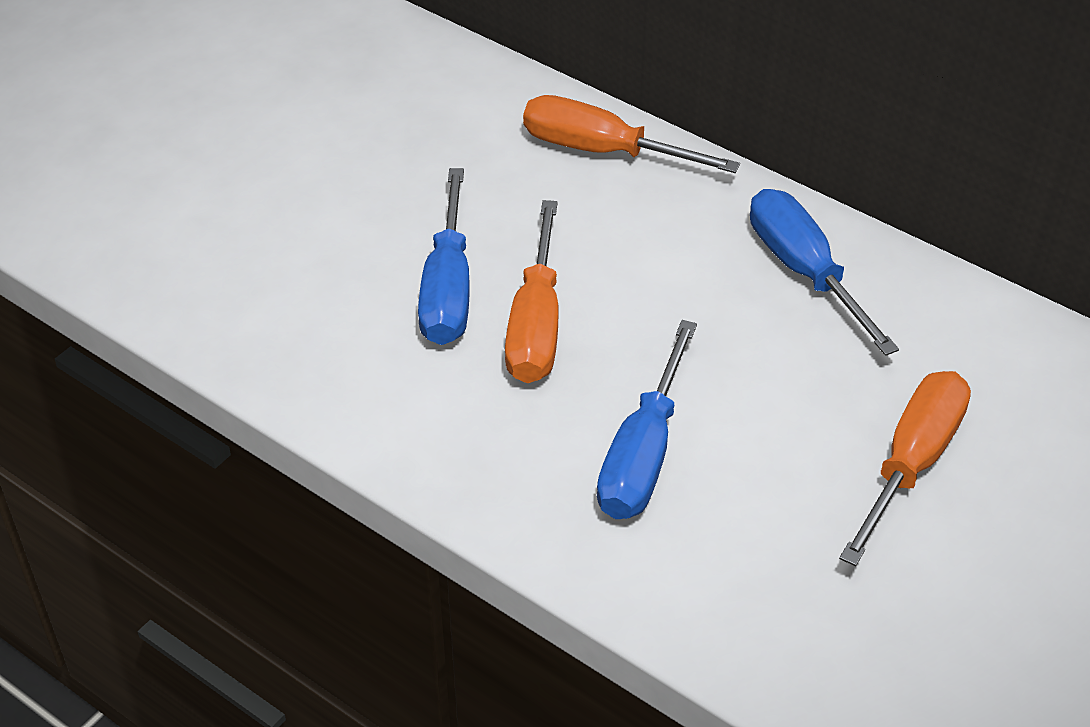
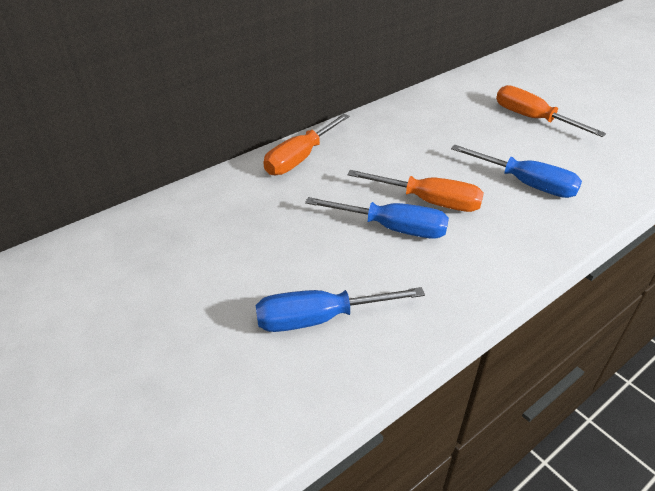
camera: 75 degrees left, 5 degrees down
blue screwdriver [750,189,899,356] -> blue screwdriver moved to [256,287,425,332]

